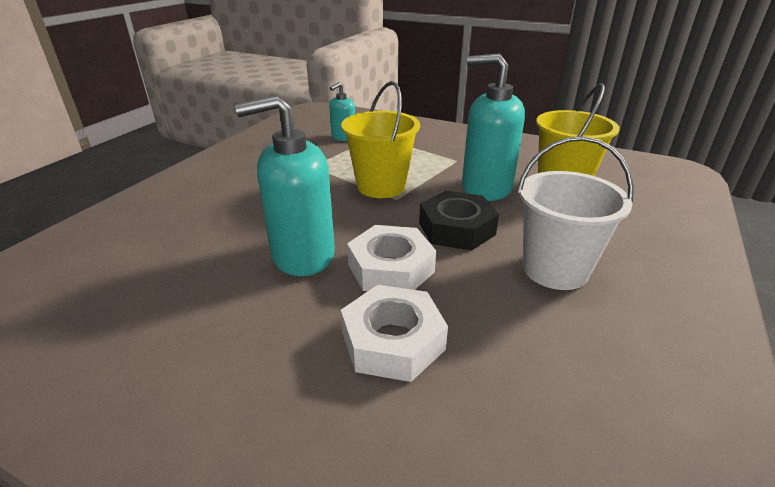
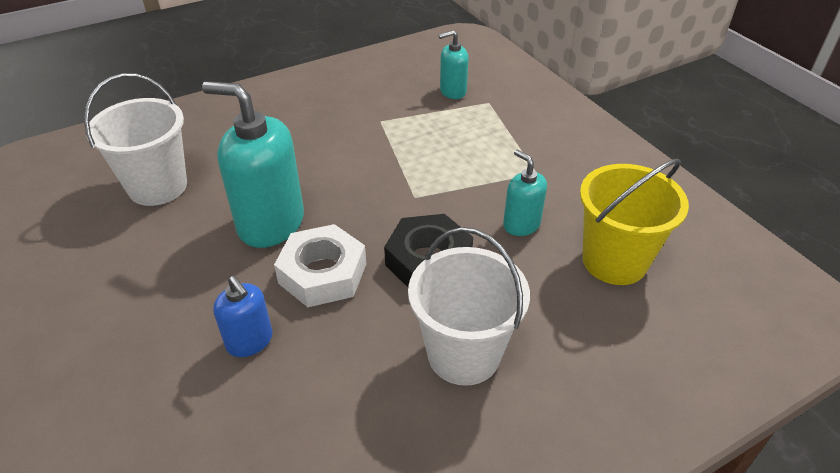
camera: 35 degrees right, 10 degrees up
yellow bucket [341,81,420,198] -> none
white nut [341,285,448,382] -> blue soap dispenser [213,276,273,357]
turquoise soap dispenser [462,53,525,201] -> turquoise soap dispenser [503,149,547,236], size x0.53
none -> white bucket [84,73,187,206]

